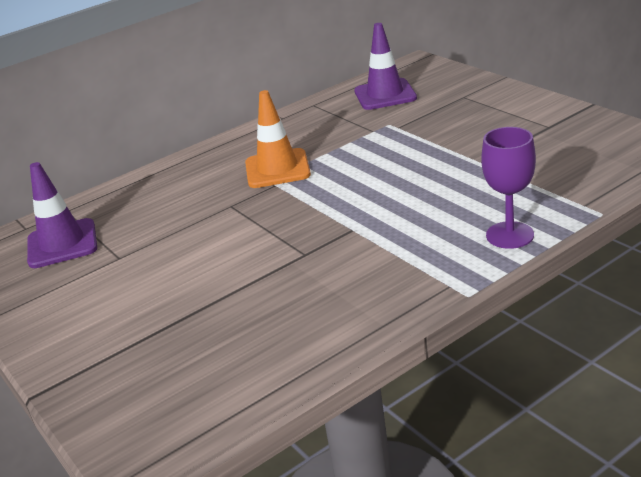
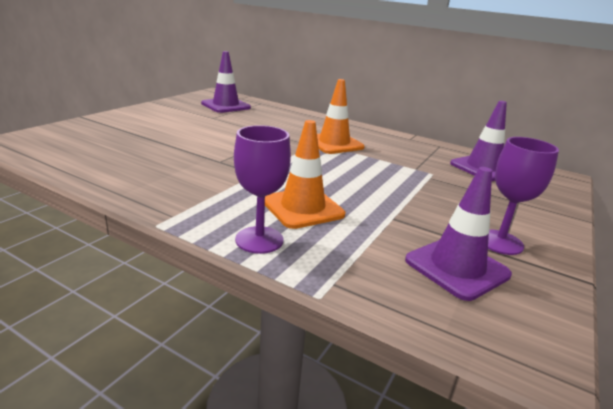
camera: 60 degrees right, 5 degrees down
none -> orange traffic cone [265,120,345,229]
none -> purple traffic cone [405,167,512,301]
none -> purple goblet [488,137,559,255]

